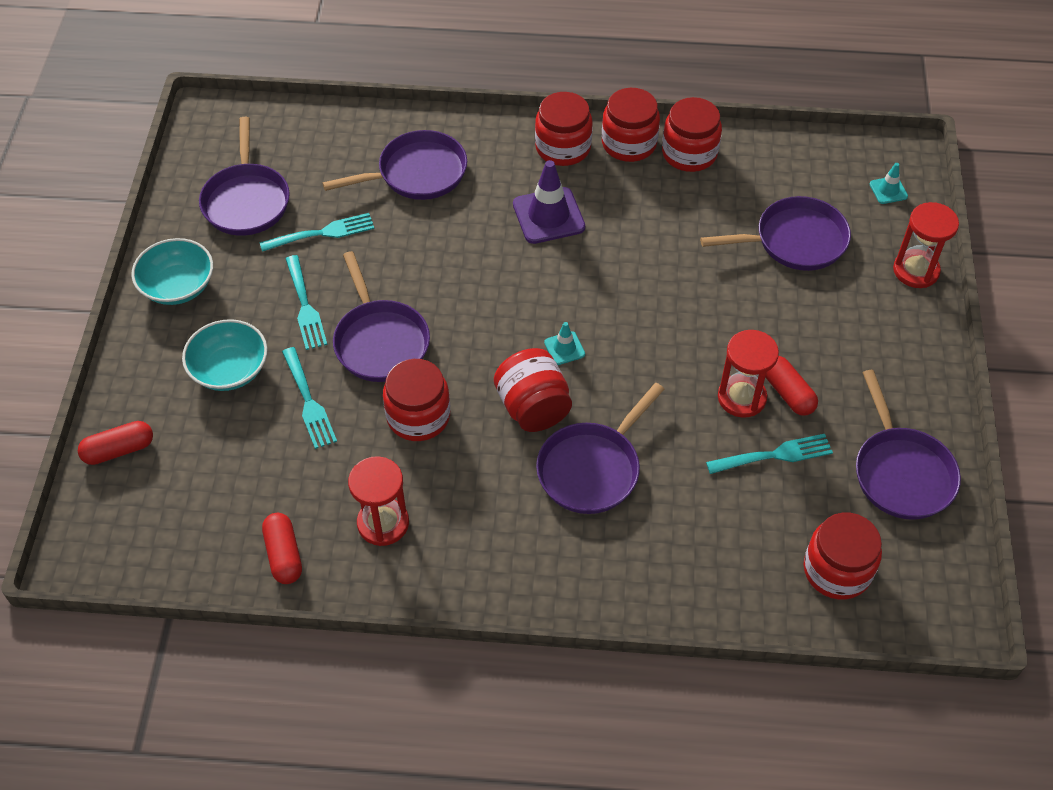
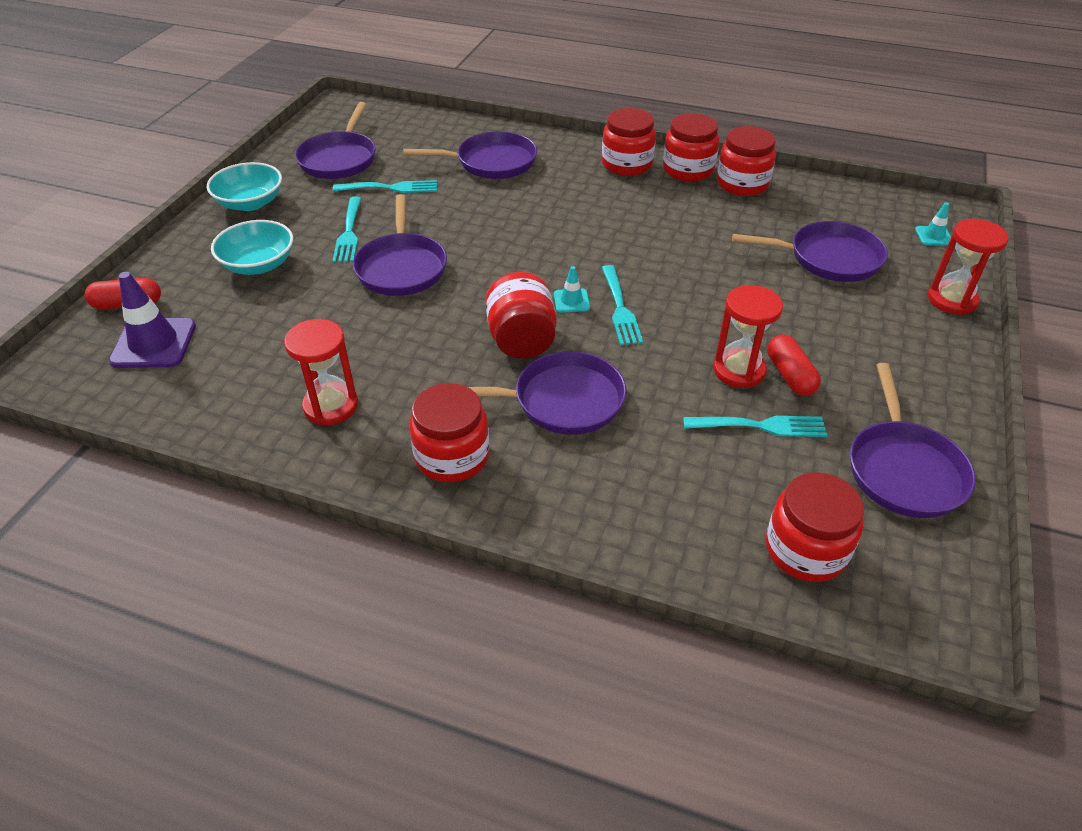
camera: 15 degrees right, 10 degrees down
red capsule [262,513,302,584] -> none
turquoise fork [282,347,337,449] -> turquoise fork moved to [602,265,643,345]
red jar [383,359,450,441] -> red jar moved to [409,383,489,482]
purple traffic cone [513,160,585,244] -> purple traffic cone moved to [109,272,196,368]
purple pan [536,383,664,514] -> purple pan turned 150 degrees counterclockwise [468,351,627,435]

